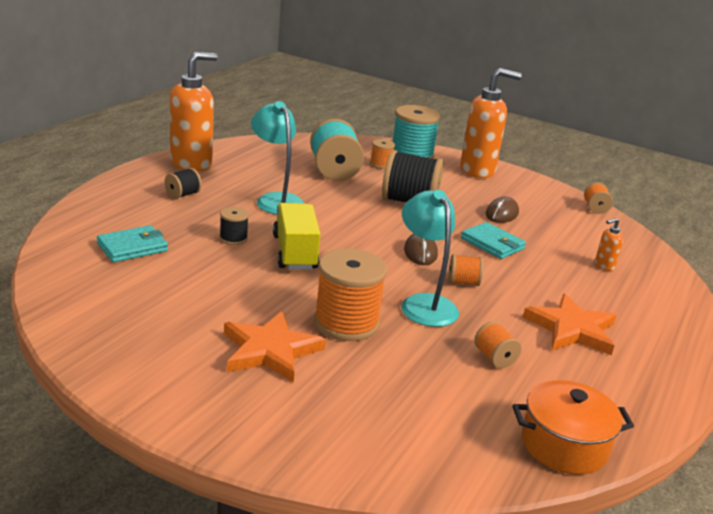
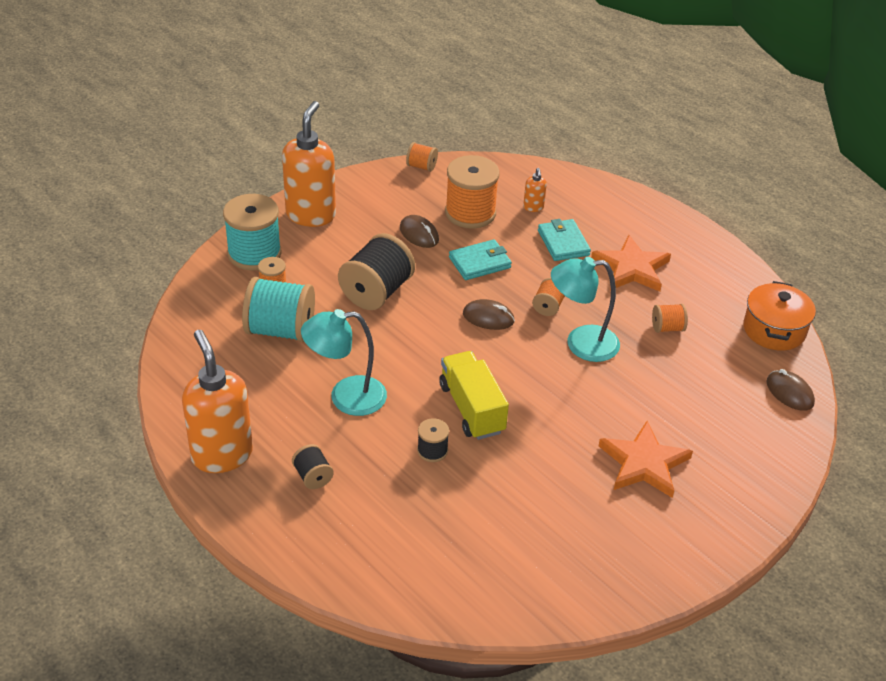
camera: 70 degrees left, 15 degrees up
turquoise wallet [97,225,168,262] -> turquoise wallet moved to [538,219,591,261]
yellow truck [273,203,321,270] -> yellow truck turned 60 degrees clockwise [439,351,509,440]
orange spool [314,248,387,341] -> orange spool moved to [445,155,500,229]
none -> brown mouse [767,369,815,411]

